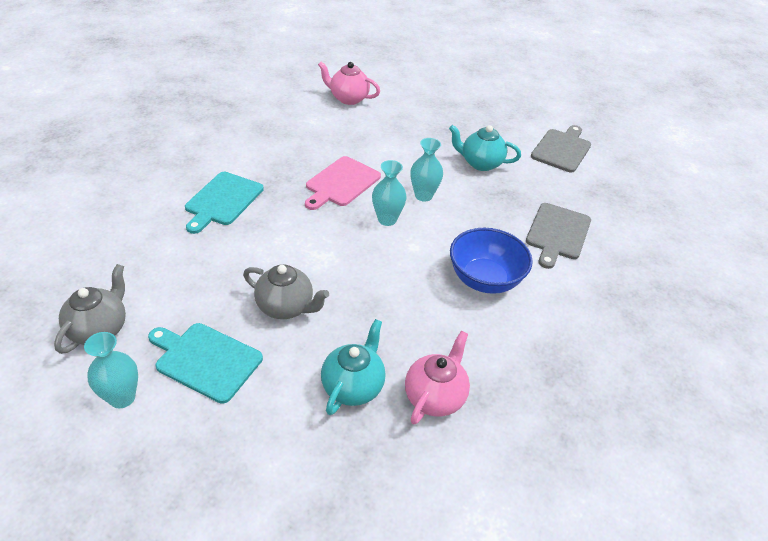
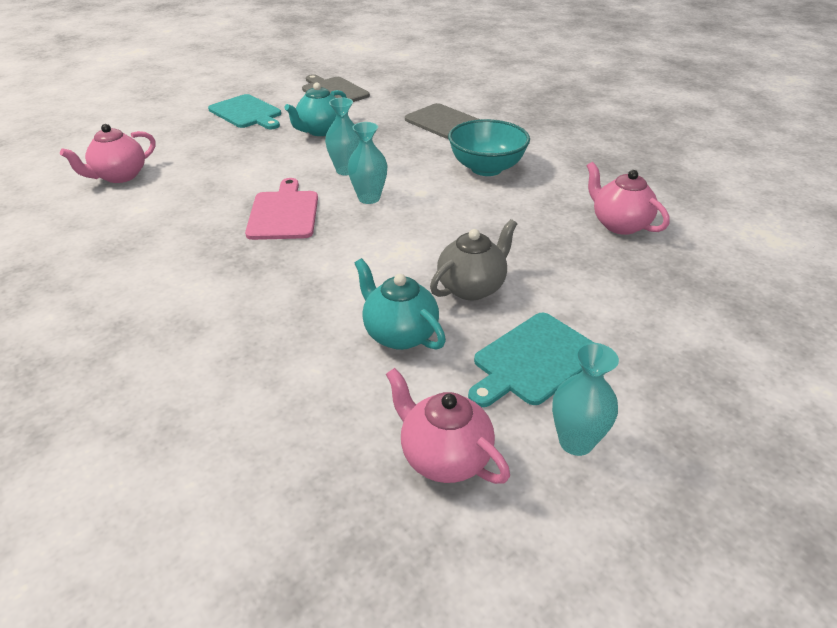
camera: 65 degrees left, 5 degrees down
grey teapot [54,264,126,354] -> pink teapot [386,368,510,484]
turquoise cutting board [185,172,264,234] -> turquoise cutting board moved to [208,94,281,129]
pink cutting board [305,156,381,210] -> pink cutting board turned 150 degrees counterclockwise [245,178,318,240]
turquoise teapot [321,319,386,415] -> turquoise teapot moved to [354,258,446,350]
blue bowl [450,228,533,294] -> turquoise bowl [448,119,530,176]

